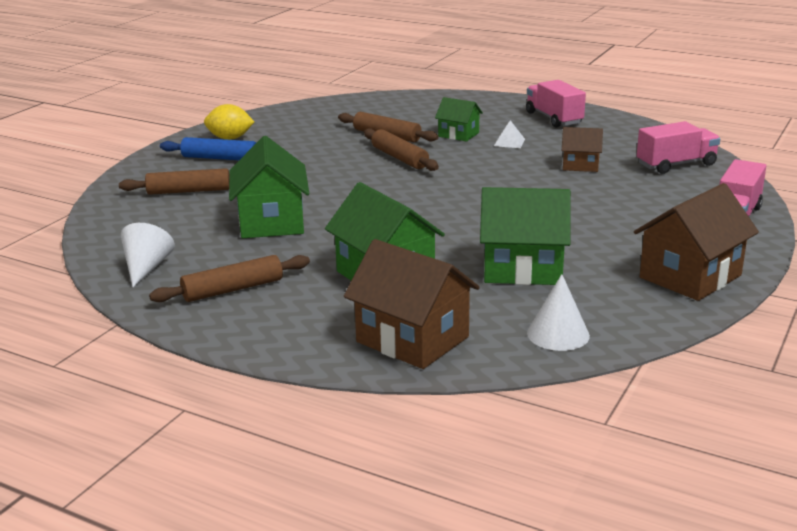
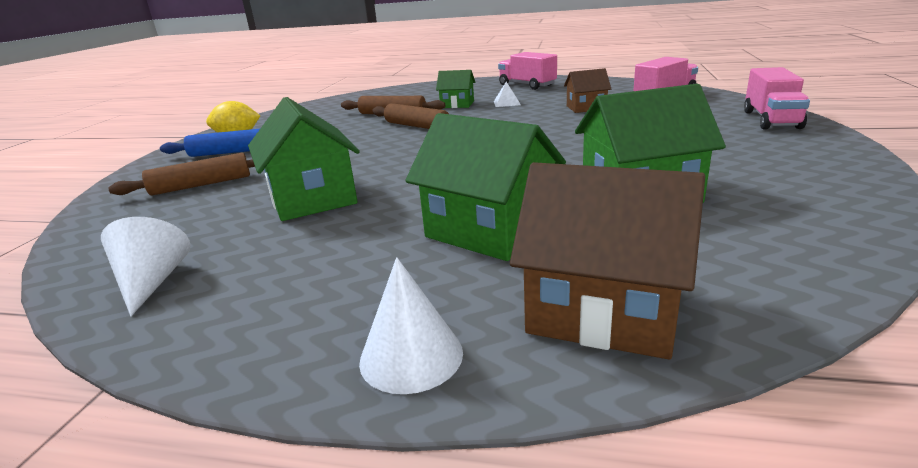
camera: 15 degrees left, 0 degrees up
brown rolling pin [149,255,310,302] -> none
white cone [527,274,590,351] -> white cone moved to [359,257,463,394]
brown house [634,183,759,301] -> none

